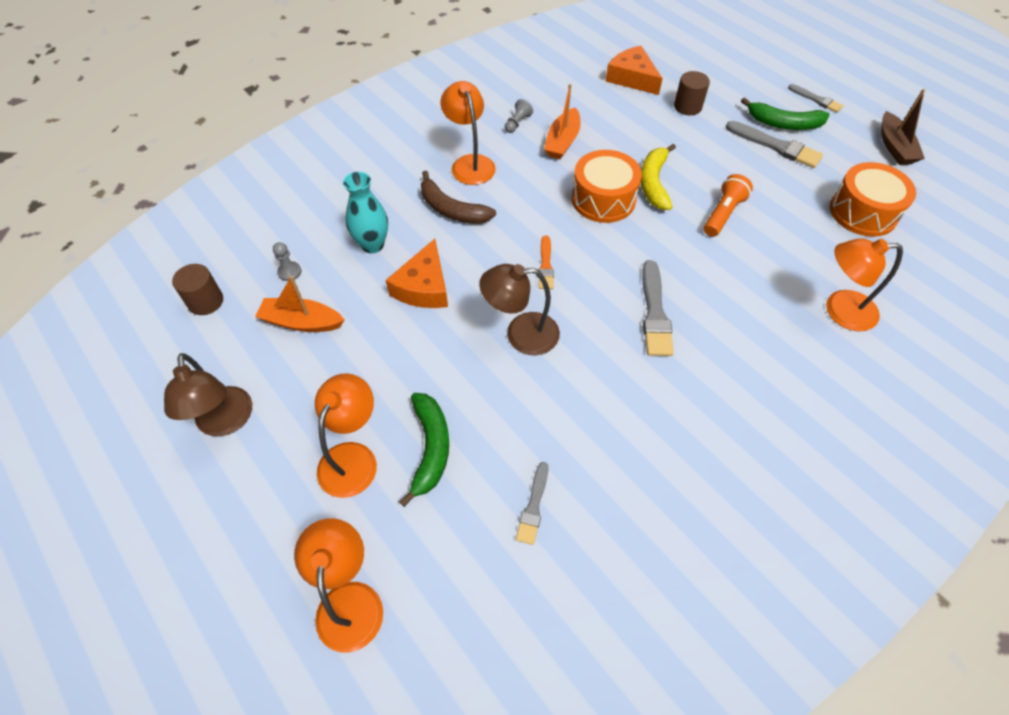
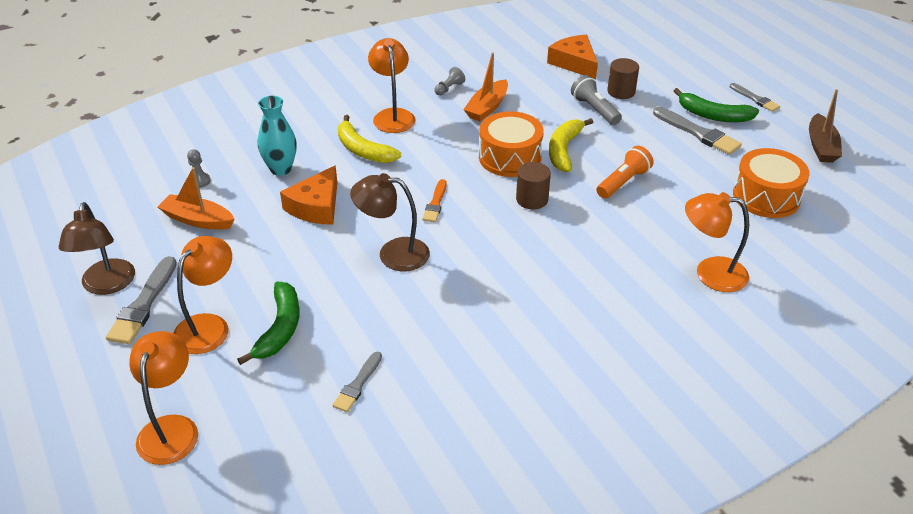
camera: 10 degrees right, 15 degrees down
brown cylinder [172,264,223,315] -> brown cylinder moved to [516,162,551,209]
brown banana [421,171,496,224] -> yellow banana [338,115,401,163]
grey brush [642,260,674,356] -> grey brush moved to [106,256,177,344]
none -> grey flashlight [571,75,622,125]

